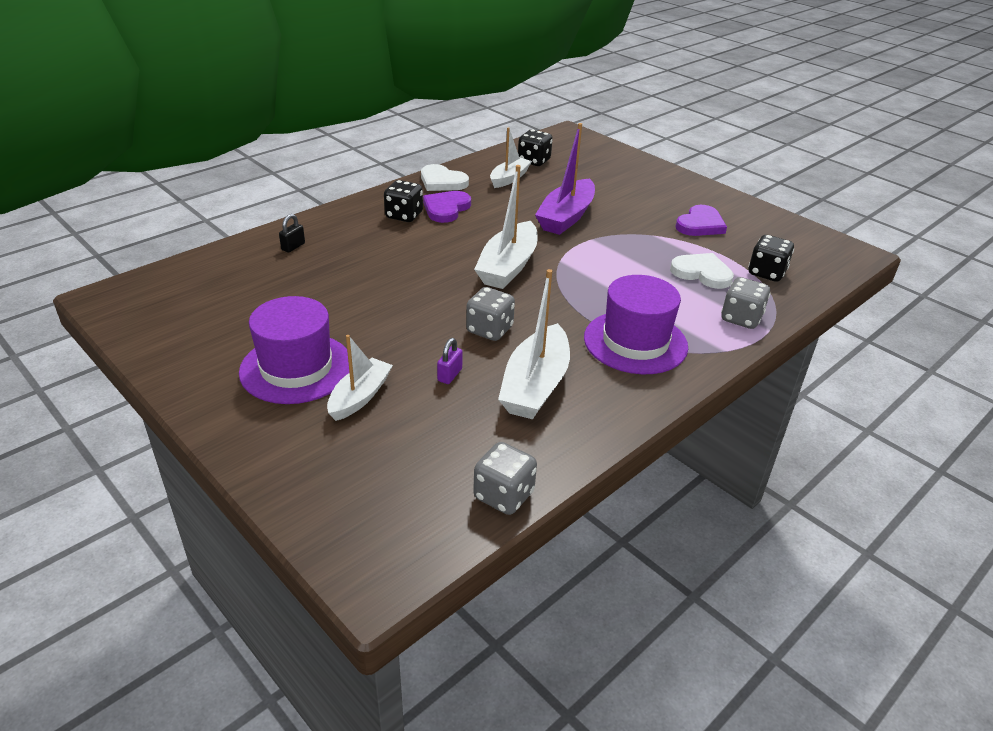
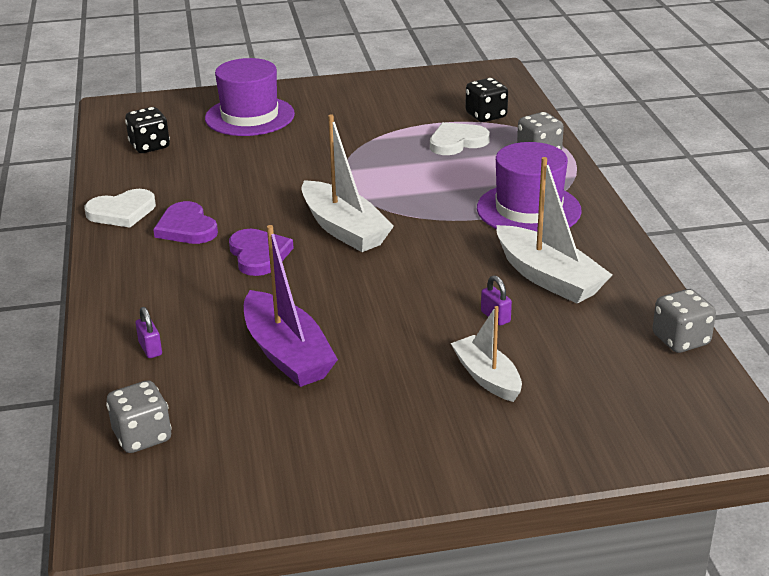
camera: 55 degrees left, 5 degrees down
purple hat [239,296,349,404] -> purple hat moved to [205,58,295,136]
black padlock [279,214,305,253] -> purple padlock [136,307,162,358]
black dice [384,180,423,222] -> none
grey dice [466,287,515,341] -> grey dice moved to [106,380,172,453]
white boat [490,127,532,188] -> none
purple boat [535,123,595,235] -> purple boat moved to [244,225,338,387]
purple heart [676,205,727,236] -> purple heart moved to [229,229,294,276]

